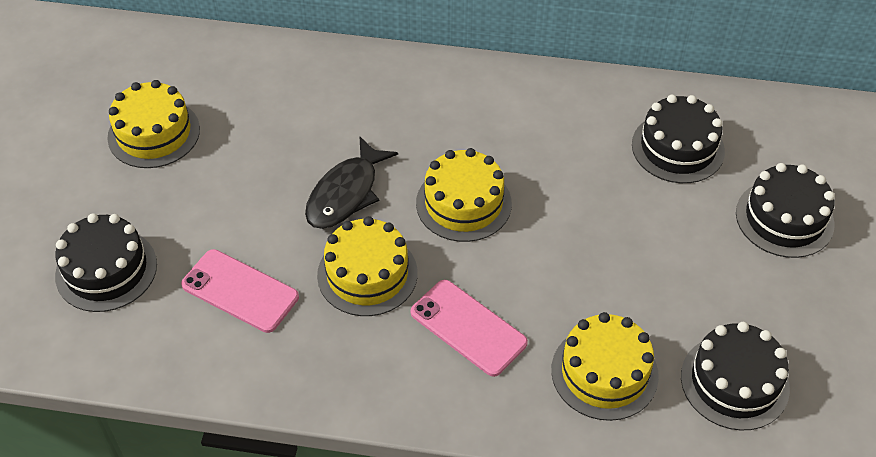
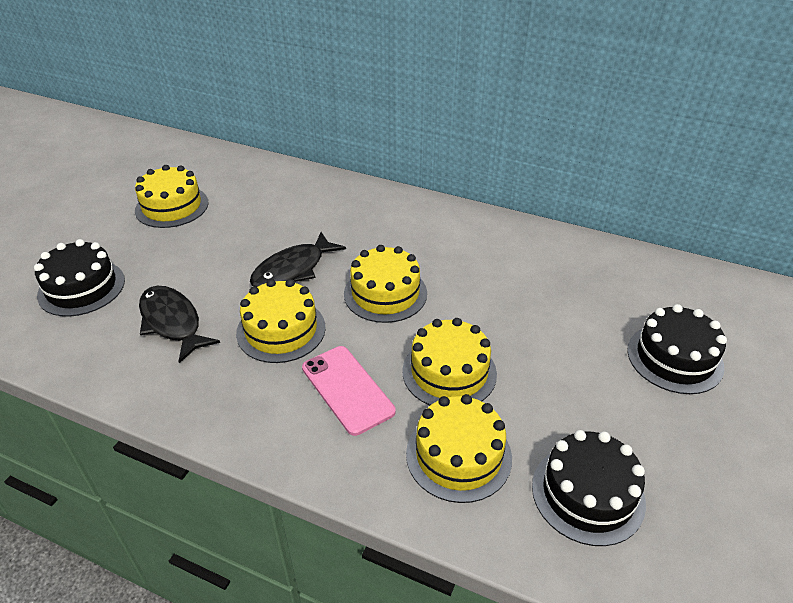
camera: 15 degrees right, 10 degrees down
pink phone [181,249,299,333] -> black fish [139,286,220,363]
black cake [632,95,725,183] -> none
none -> yellow cake [402,318,497,406]

